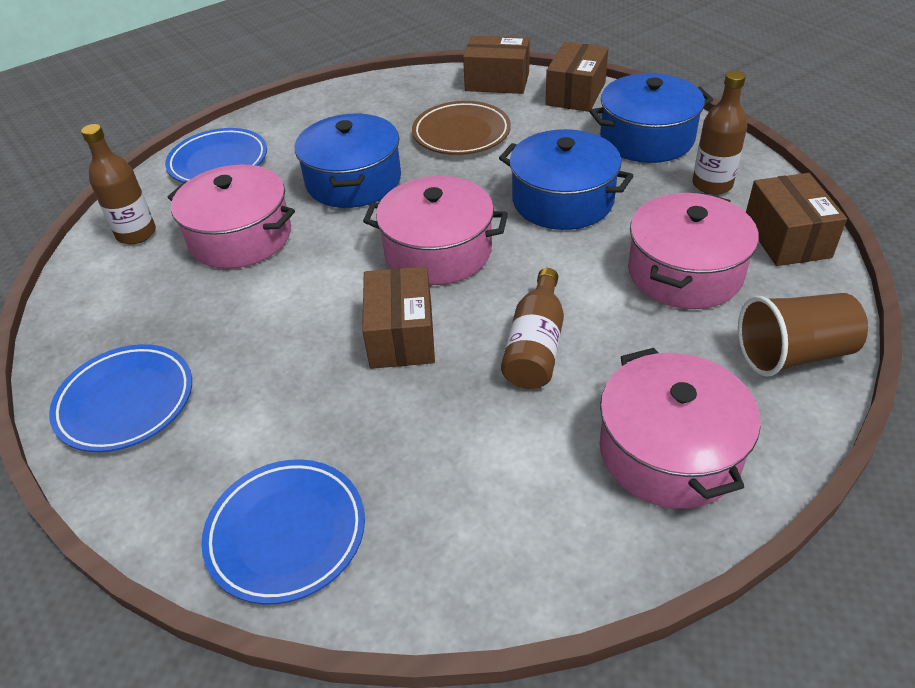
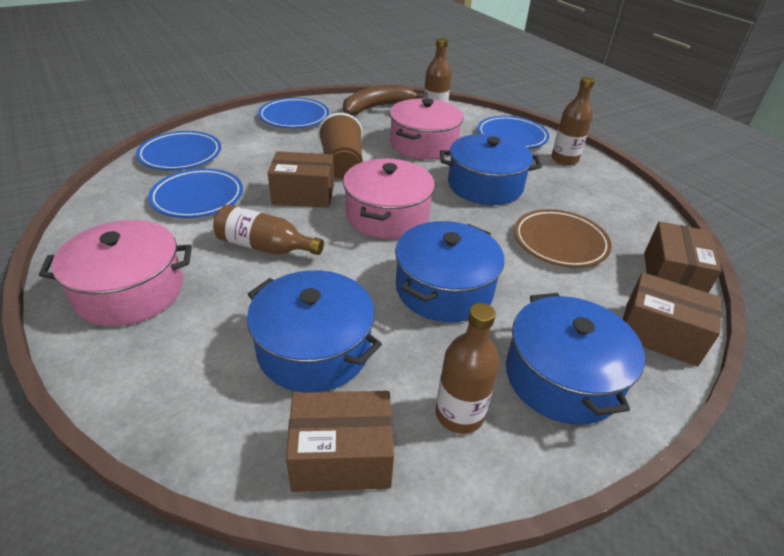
camera: 90 degrees right, 5 degrees down
pink pot [628,193,759,309] -> blue pot [247,270,382,392]
brown cup [738,293,868,377] -> brown cup moved to [318,113,363,179]
none -> blue plate [148,168,243,218]
none -> brown banana [343,85,424,115]
none -> brown bottle [551,77,595,166]

